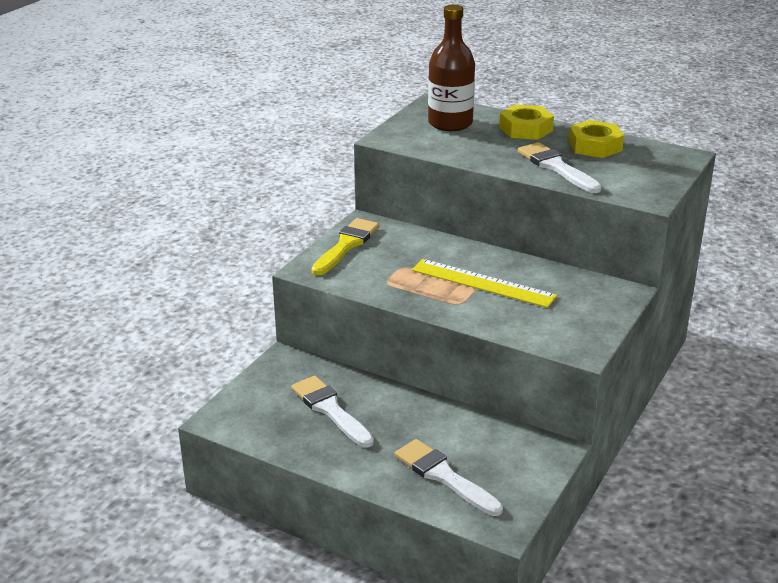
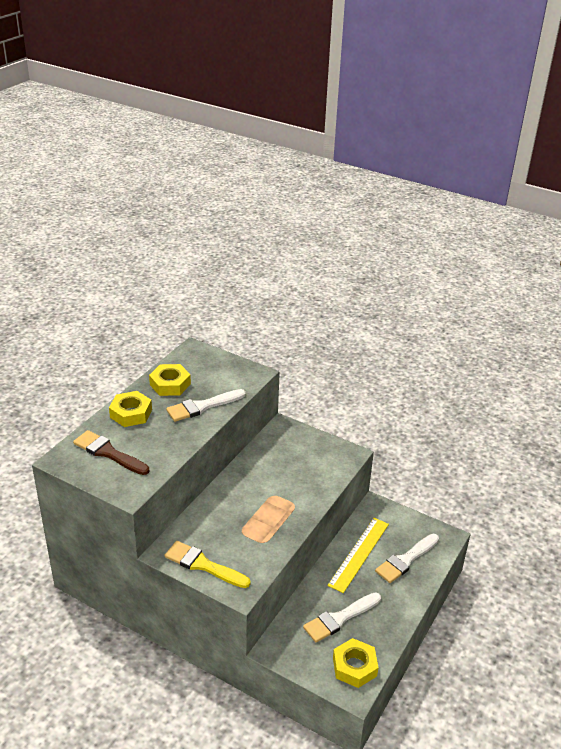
camera: 90 degrees left, 5 degrees up
yellow ruler [412,259,557,308] -> yellow ruler moved to [327,518,389,593]
brown bottle [428,5,475,131] -> brown brush [73,430,149,475]
none -> yellow nut [333,638,379,688]

